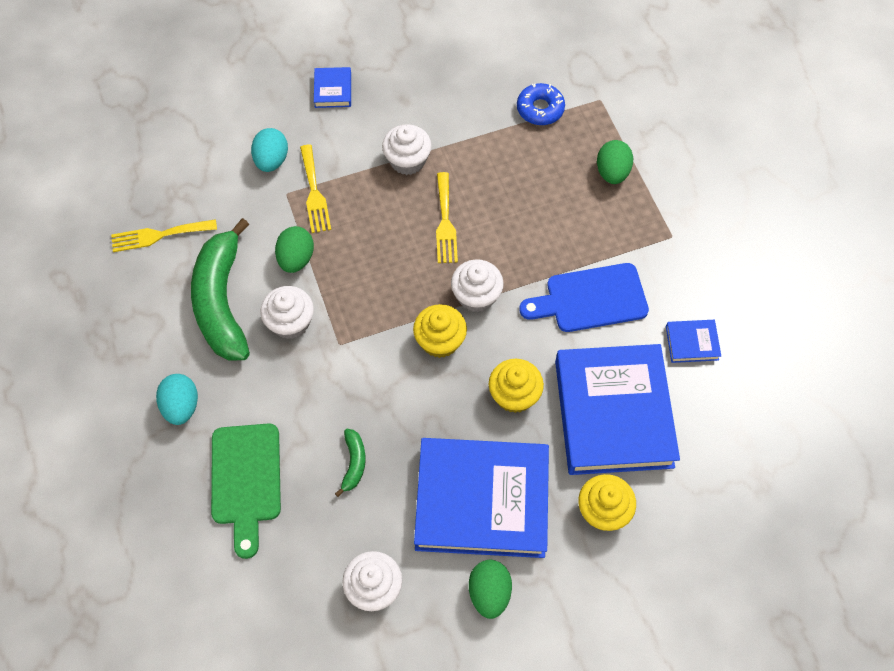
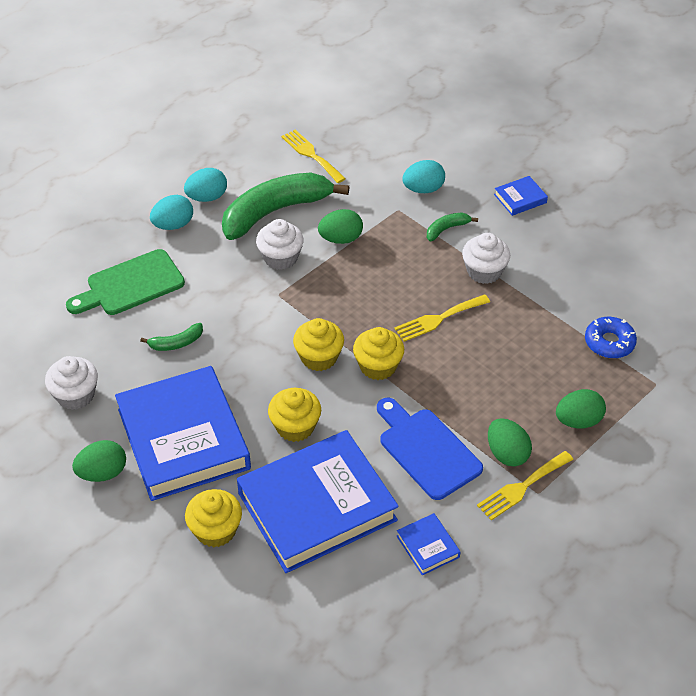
camera: 65 degrees right, 15 degrees down
yellow fork [300,145,331,233] -> yellow fork moved to [477,451,574,520]
white cupcake [451,259,504,312] -> yellow cupcake [353,327,404,380]
none -> turquoise egg [184,168,227,202]
none -> green banana [427,212,478,242]
none -> green egg [488,418,532,466]

